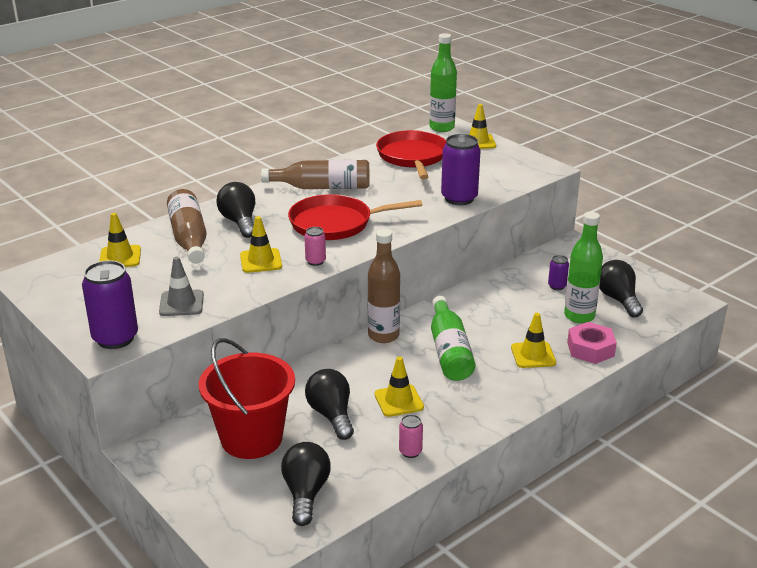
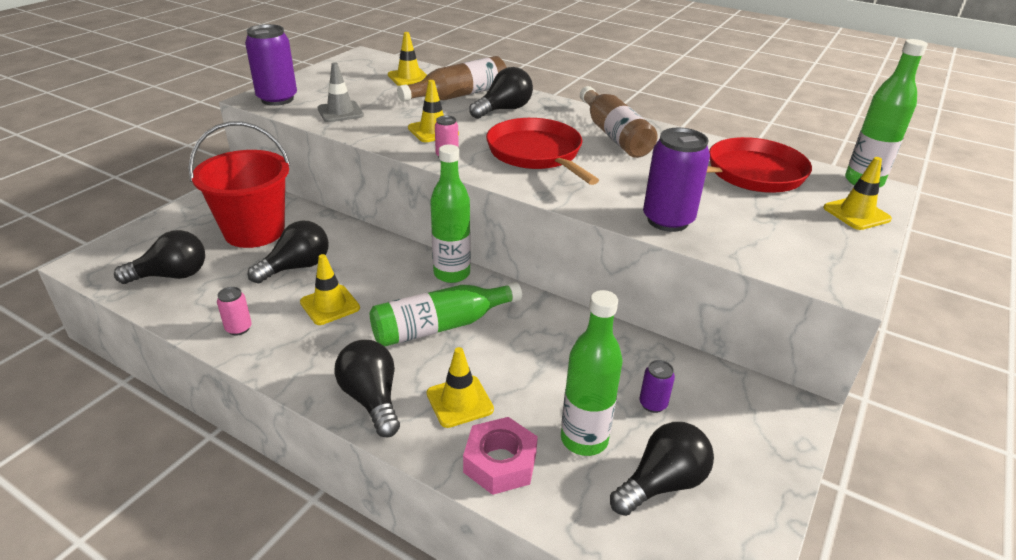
camera: 70 degrees right, 5 degrees up
brown bottle [368,229,400,343] -> green bottle [430,144,471,283]
none -> black light bulb [334,340,400,437]

